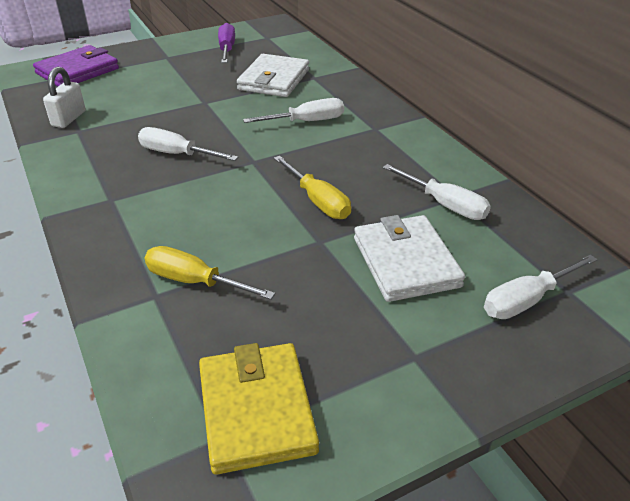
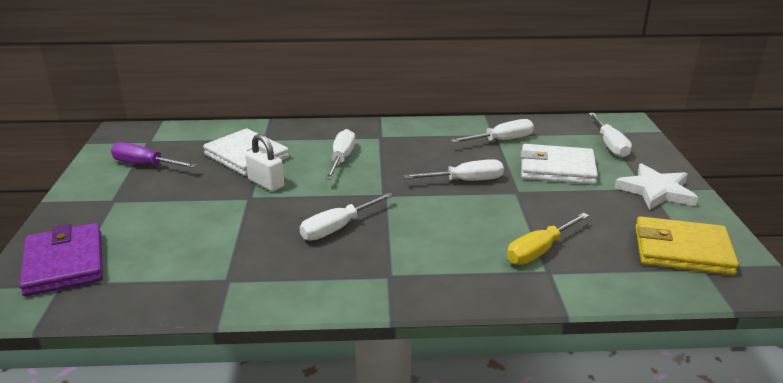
camera: 65 degrees left, 10 degrees down
white padlock [43,67,86,128] -> white padlock moved to [245,134,284,192]
yellow screwdriver [274,156,351,219] -> white screwdriver [403,159,504,181]
none -> white star [614,163,698,210]

